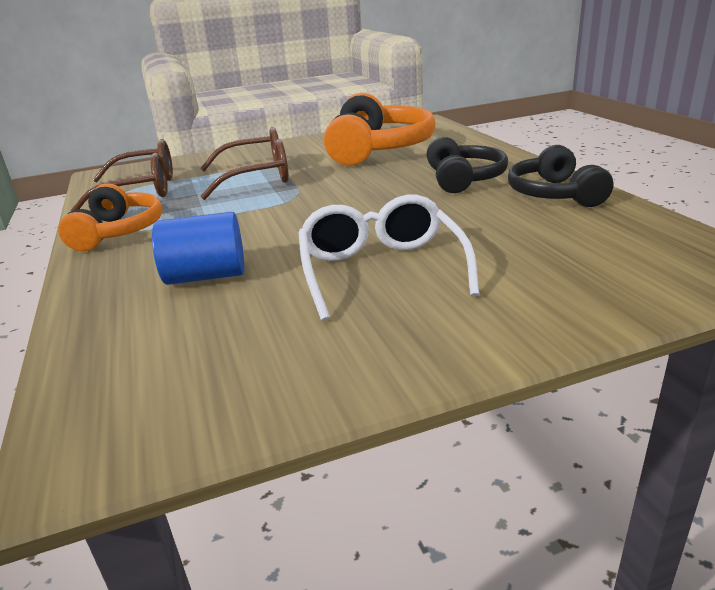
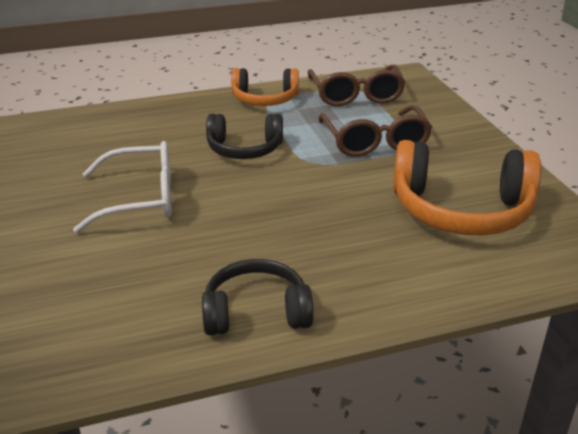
camera: 90 degrees right, 5 degrees up
blue cylinder [152,212,244,285] -> none
black headphones [426,137,508,193] -> black headphones moved to [206,114,283,159]

